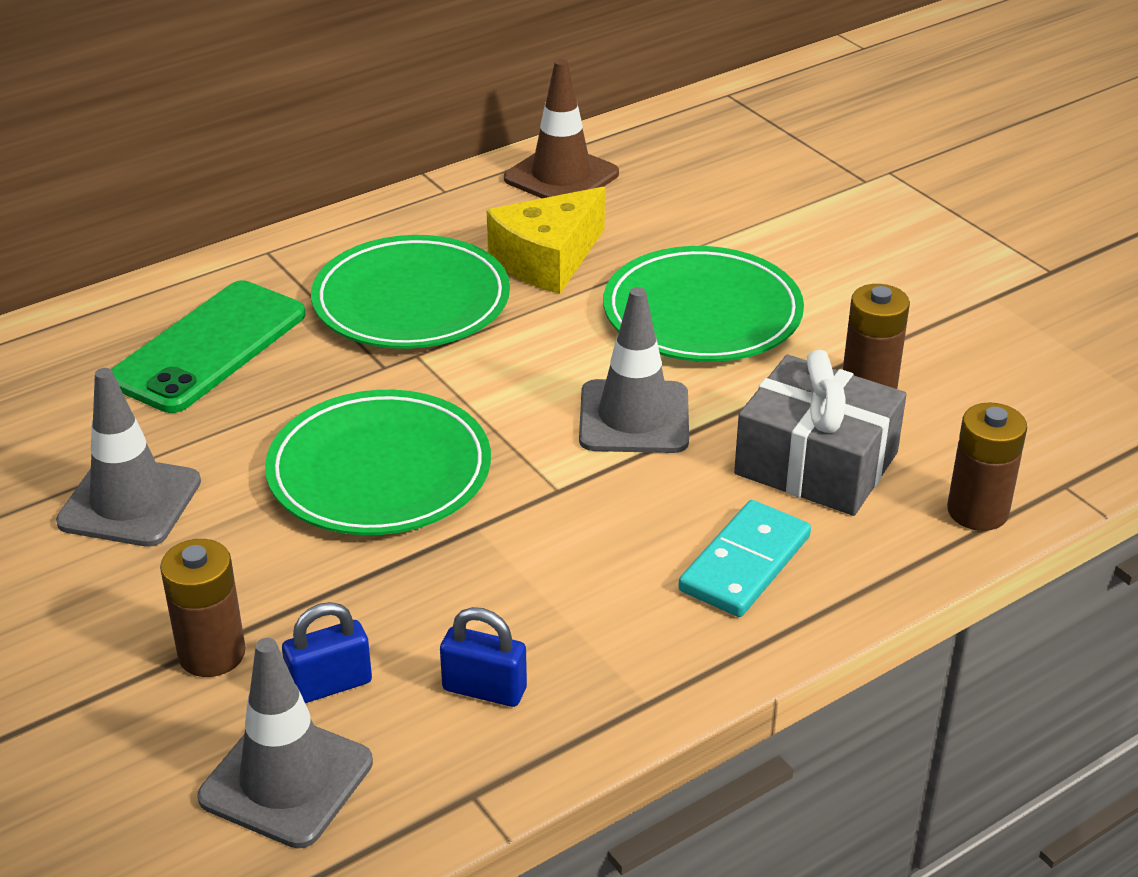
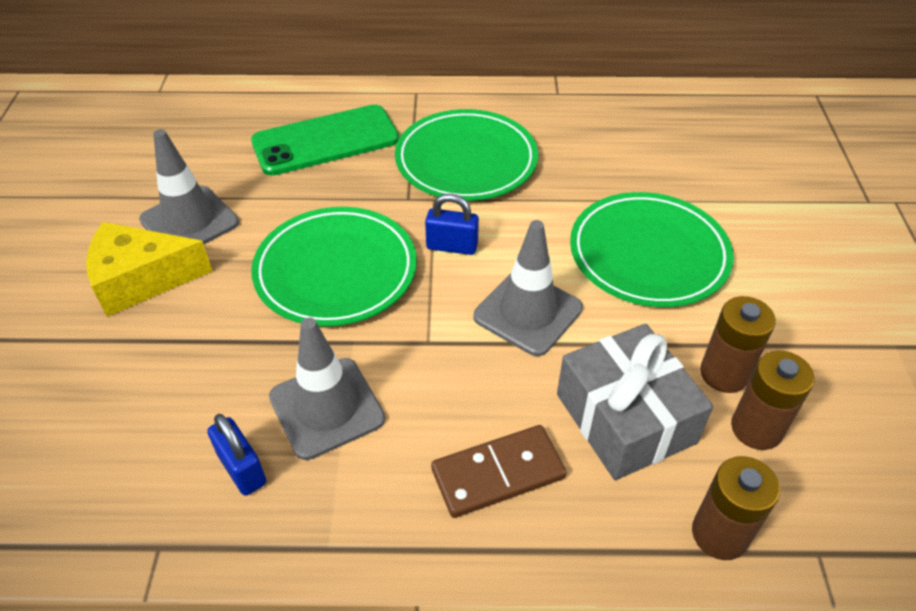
camera: 35 degrees right, 10 degrees up
brown battery [160,539,246,677] -> brown battery moved to [731,350,815,450]
grey traffic cone [198,638,373,848] -> grey traffic cone moved to [269,318,385,460]
blue padlock [282,602,372,703] -> blue padlock moved to [425,194,479,255]
yellow cheese [486,187,605,294] -> yellow cheese moved to [86,222,212,317]
brown traffic cone [504,59,619,198] -> none
turquoise domino [678,500,811,617] -> brown domino [431,425,567,518]

